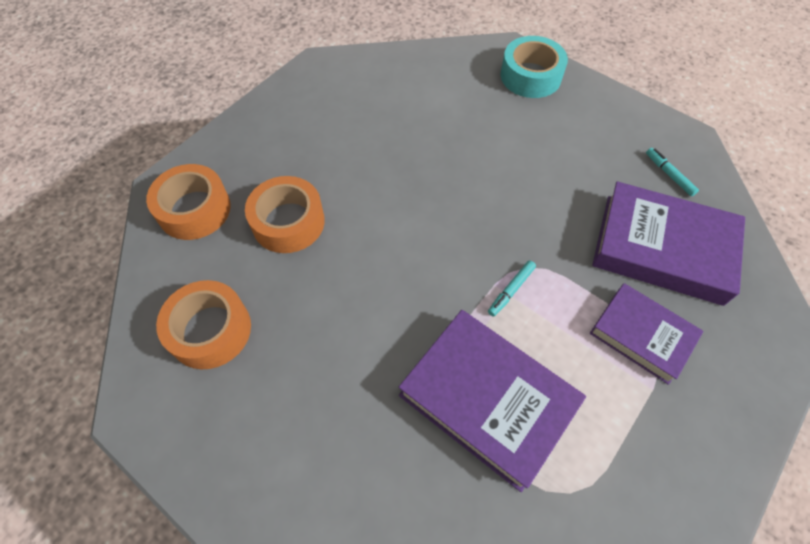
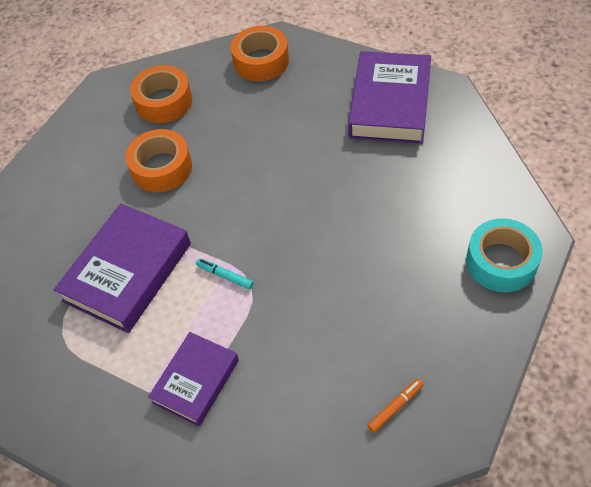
camera: 85 degrees right, 5 degrees down
orange tape [245,176,325,253] -> orange tape moved to [125,129,192,192]
purple book [592,181,745,306] -> purple book moved to [348,51,431,144]
turquoise marker [646,148,699,196] -> orange marker [367,379,424,433]

